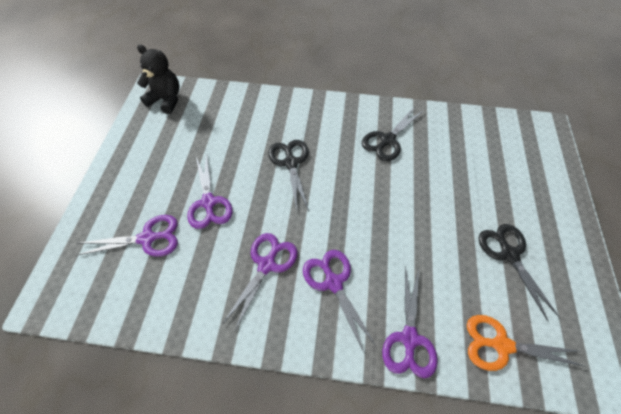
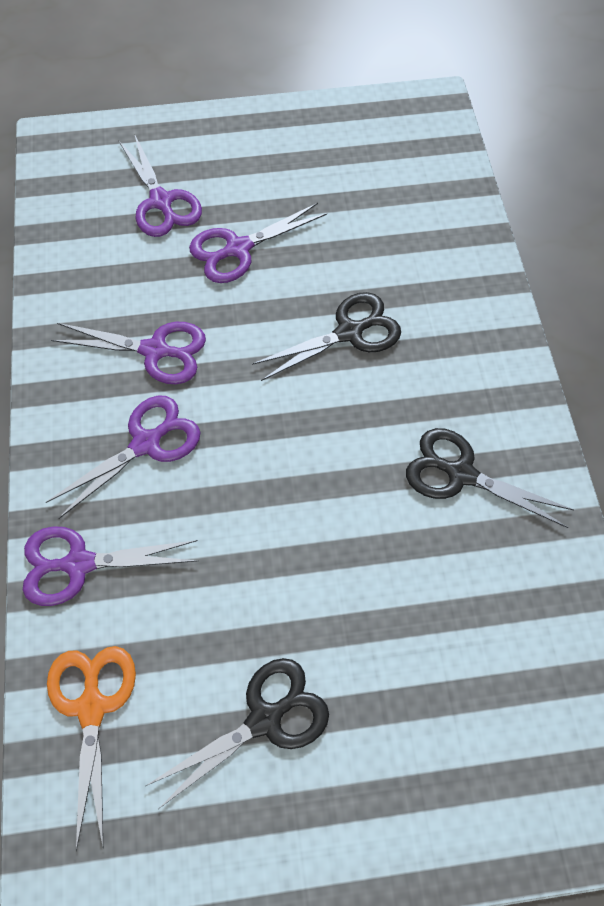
camera: 75 degrees right, 5 degrees up
black teddy bear [137,45,180,114] -> none

